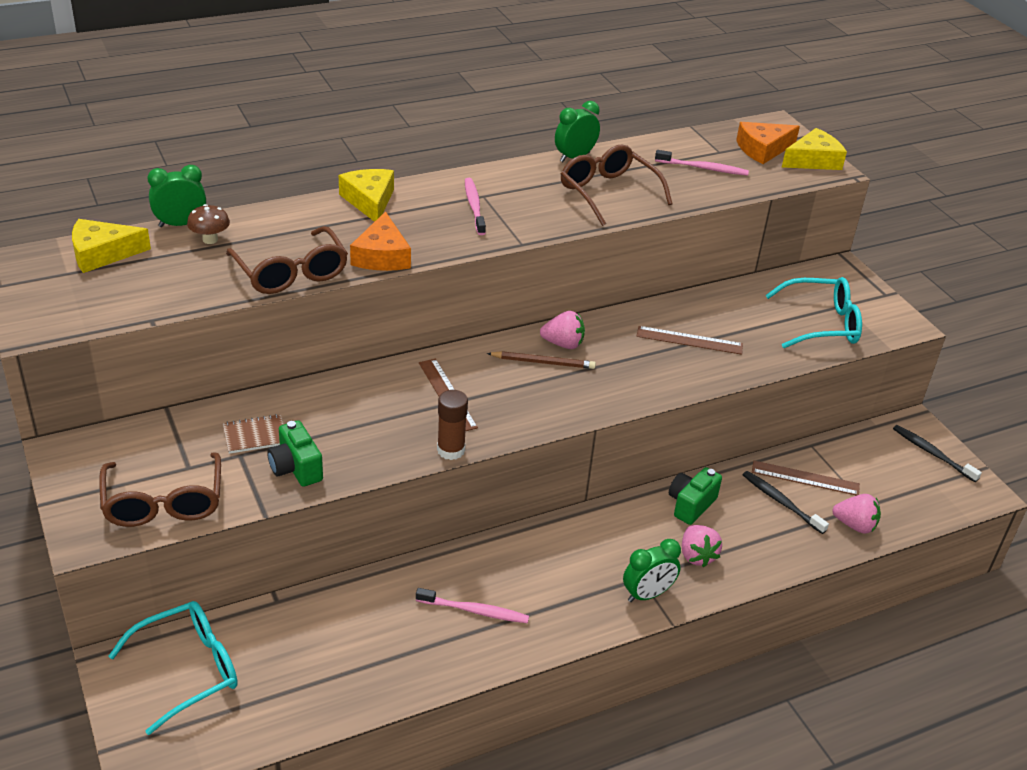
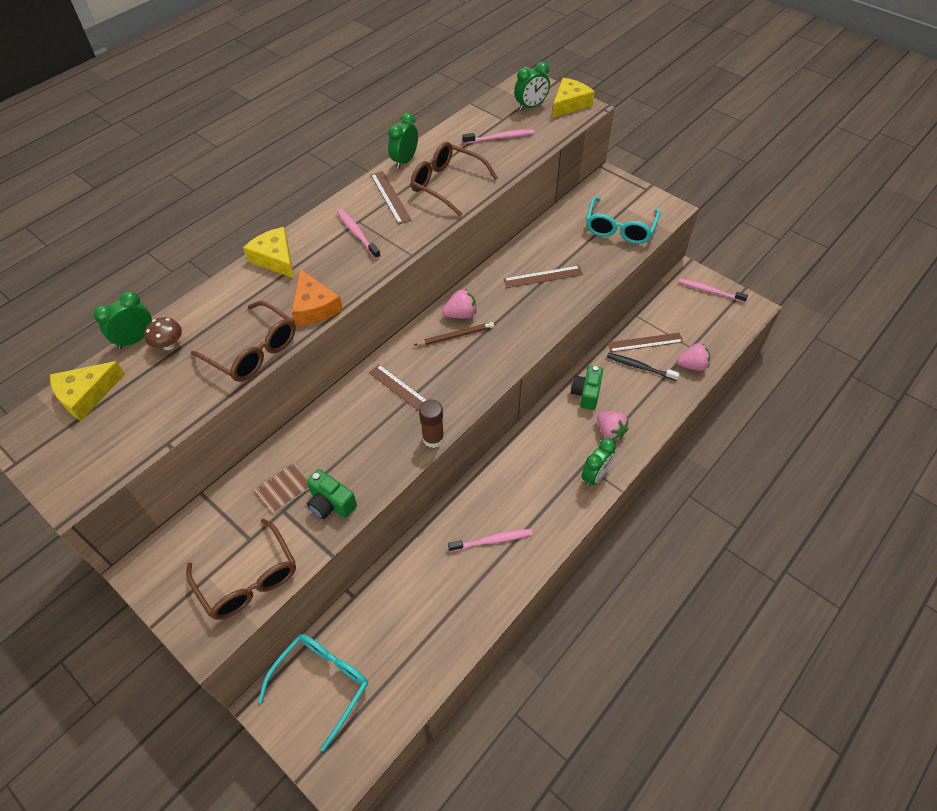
camera: 20 degrees left, 15 degrees up
orange cheese [736,122,800,164] -> green clock [514,62,550,111]
turquoise glasses [766,277,862,348] -> turquoise glasses turned 135 degrees clockwise [586,197,660,244]
black toothbrush [893,425,982,482] -> pink toothbrush [679,279,748,303]
none -> brown ruler [371,171,412,224]

